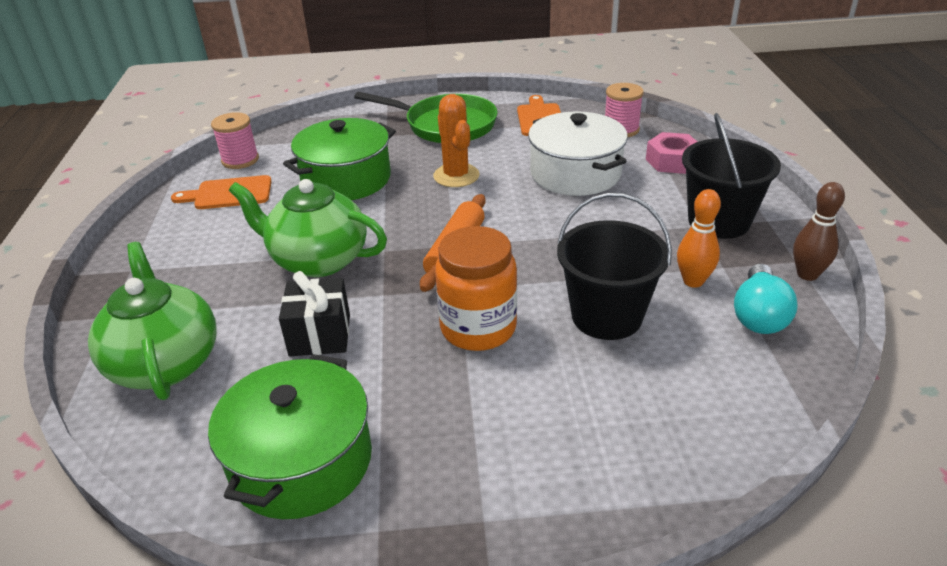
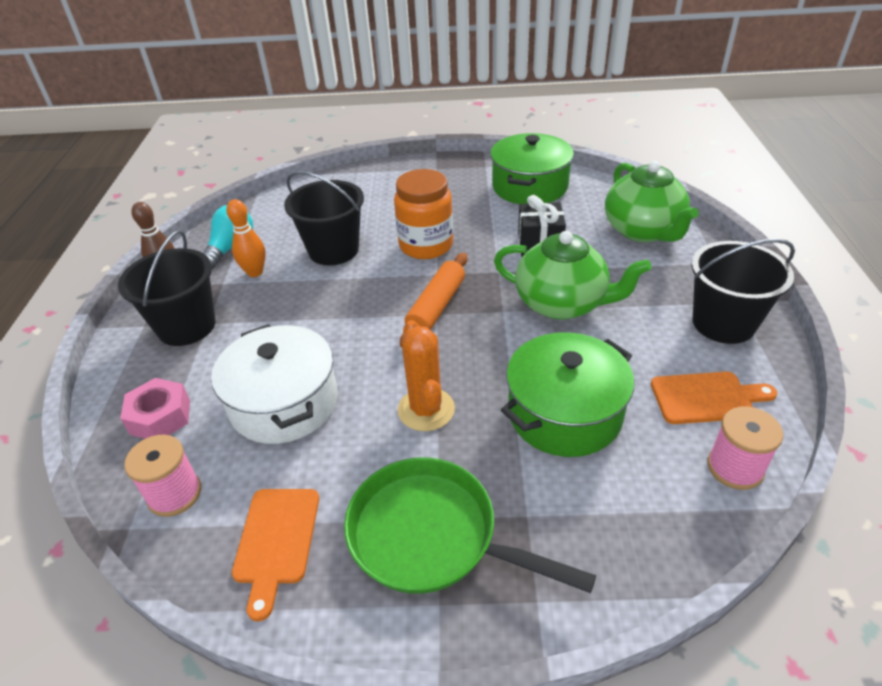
camera: 175 degrees left, 5 degrees up
none -> black bucket [691,239,795,344]

